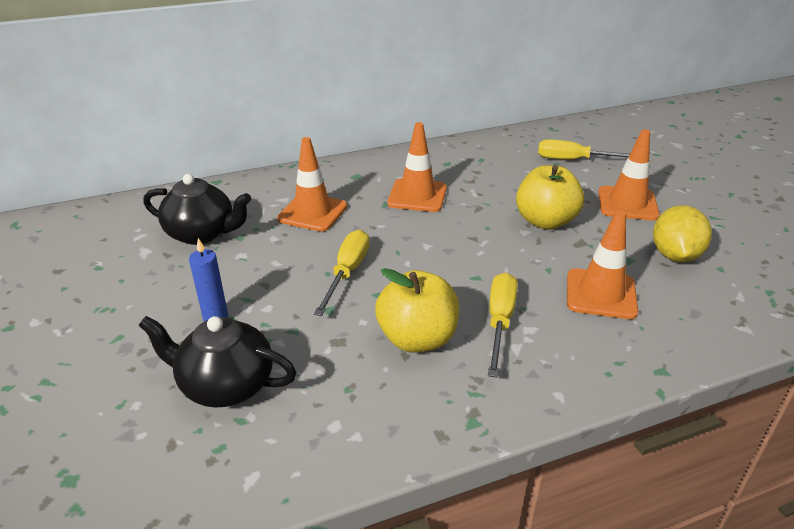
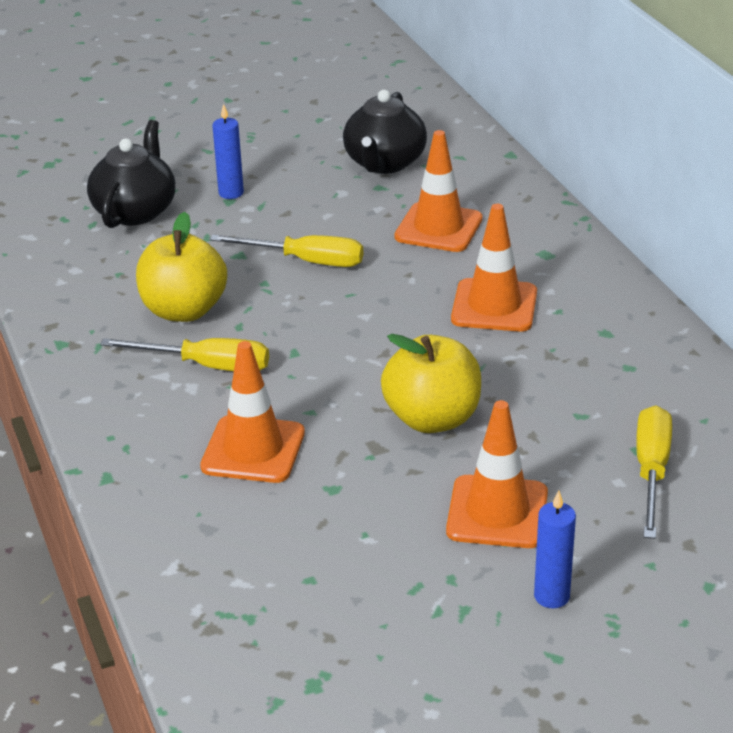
camera: 90 degrees right, 0 degrees up
yellow lemon [653,205,712,262] -> none
none -> blue candle [534,490,576,608]

